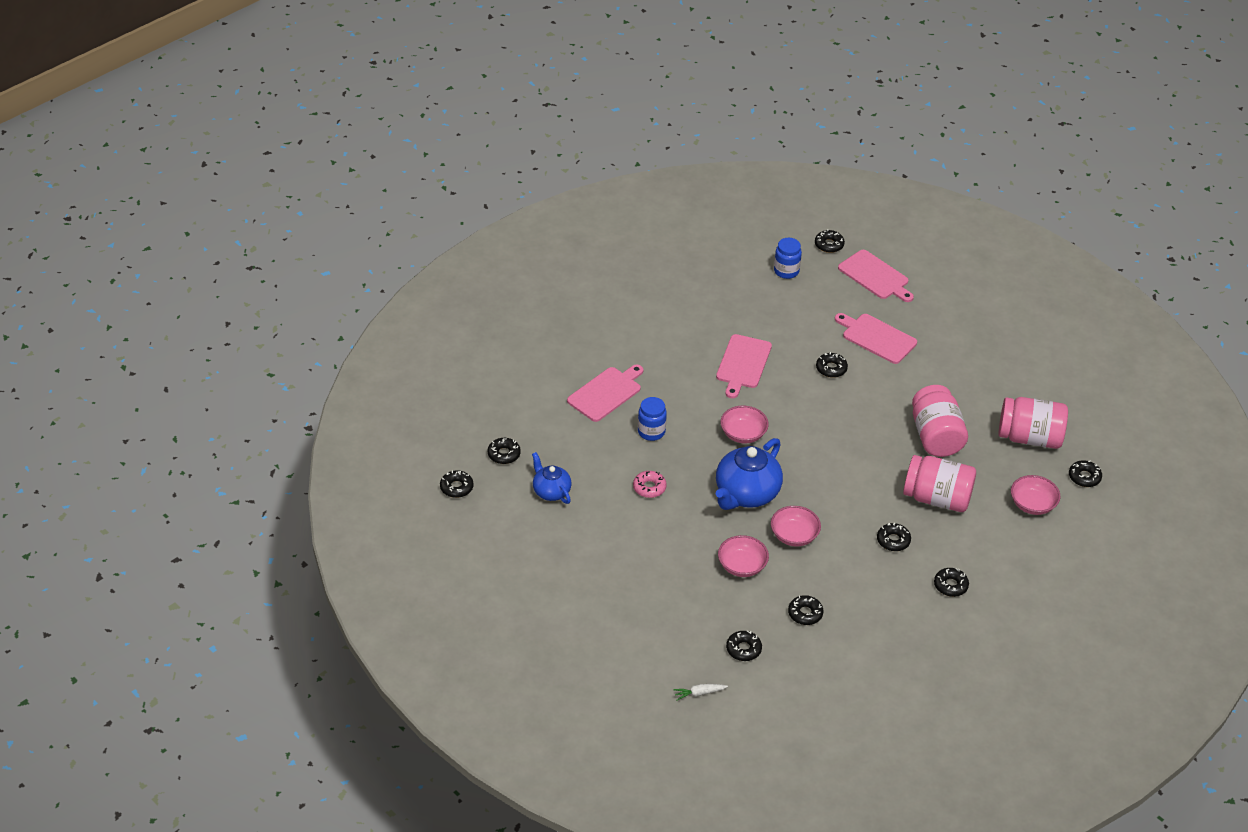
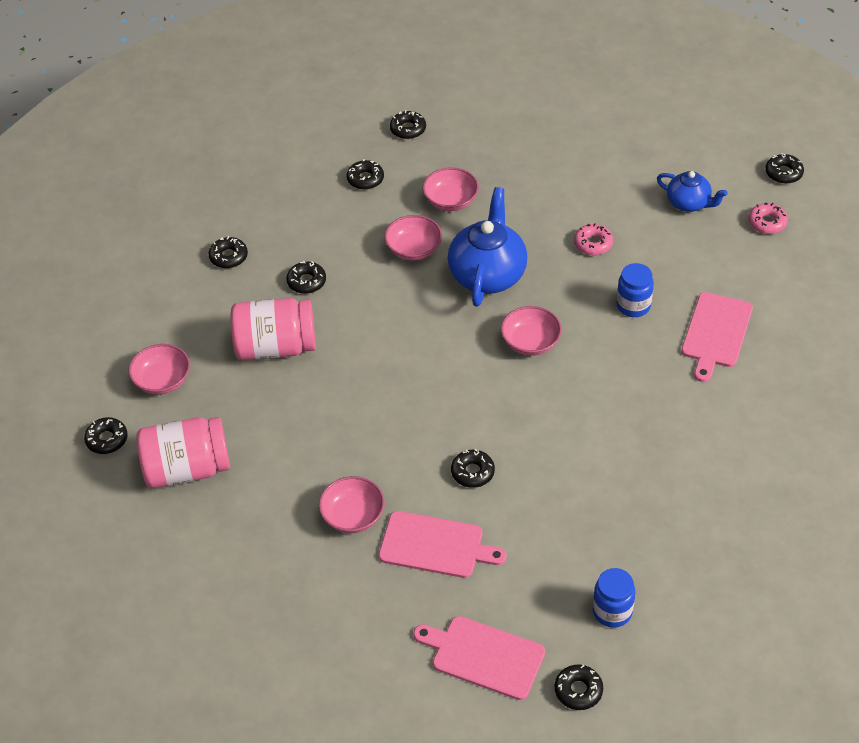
camera: 160 degrees right, 5 degrees up
black donut [488,438,521,464] -> pink donut [748,202,788,234]
white carrot [673,684,728,701] -> none
pink cutting board [716,334,772,398] -> none
pink jar [912,385,968,457] -> none
none -> pink bowl [319,476,385,533]

